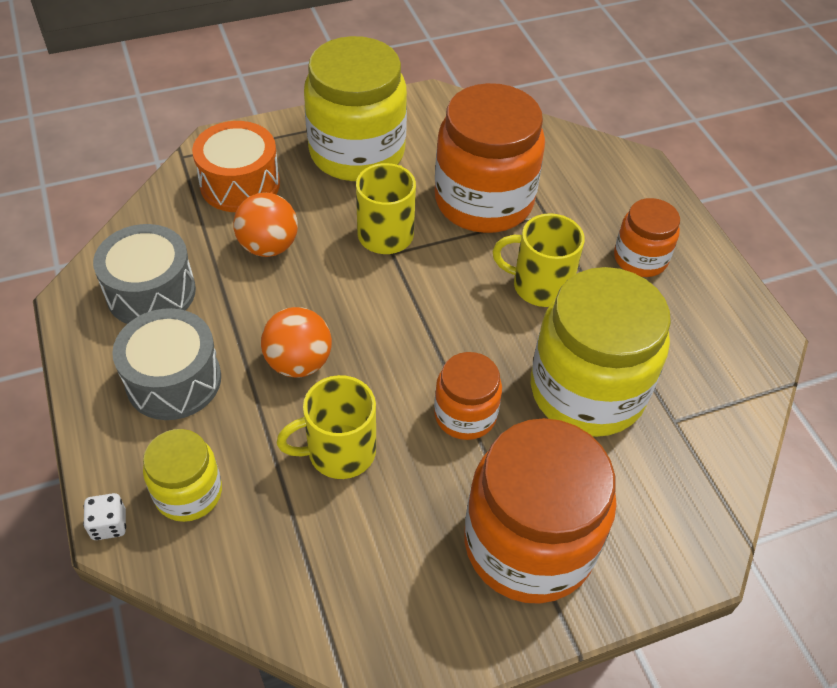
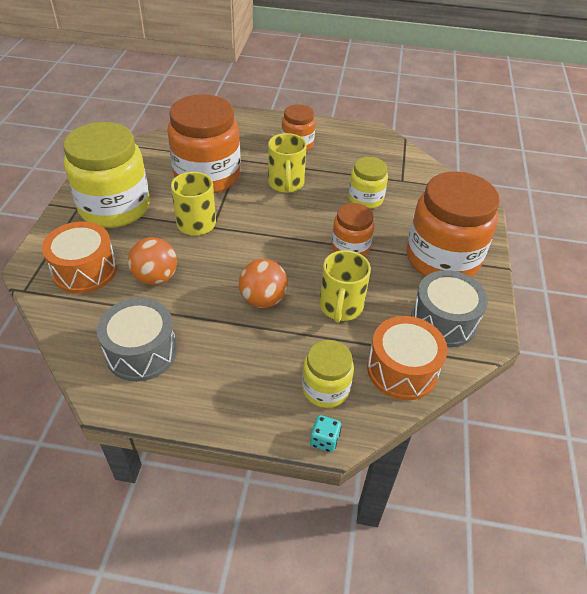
camera: 60 degrees left, 5 degrees down
white dice [83,493,126,540] -> turquoise dice [310,415,341,452]
grey drum [112,308,221,420] -> grey drum moved to [411,270,488,347]
yellow mug [493,213,585,307] -> yellow mug turned 45 degrees counterclockwise [268,133,307,193]
yellow jar [531,267,671,437] -> yellow jar [348,157,388,209], size x0.53
none -> orange drum [367,316,448,400]

